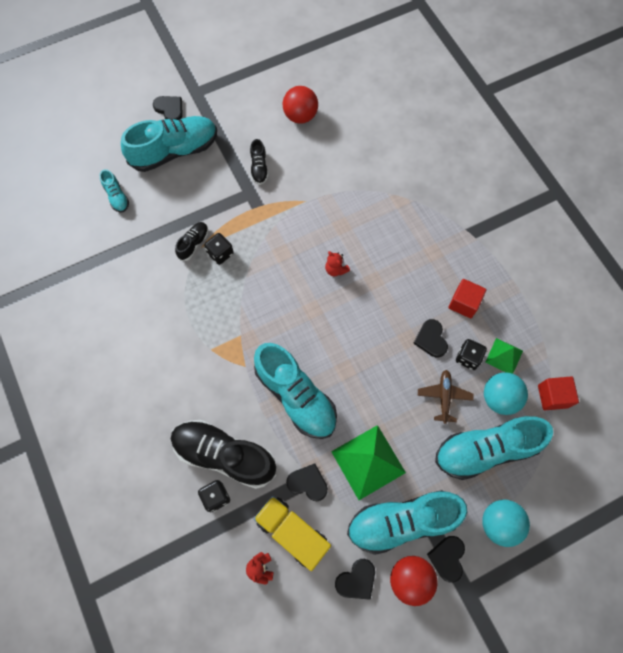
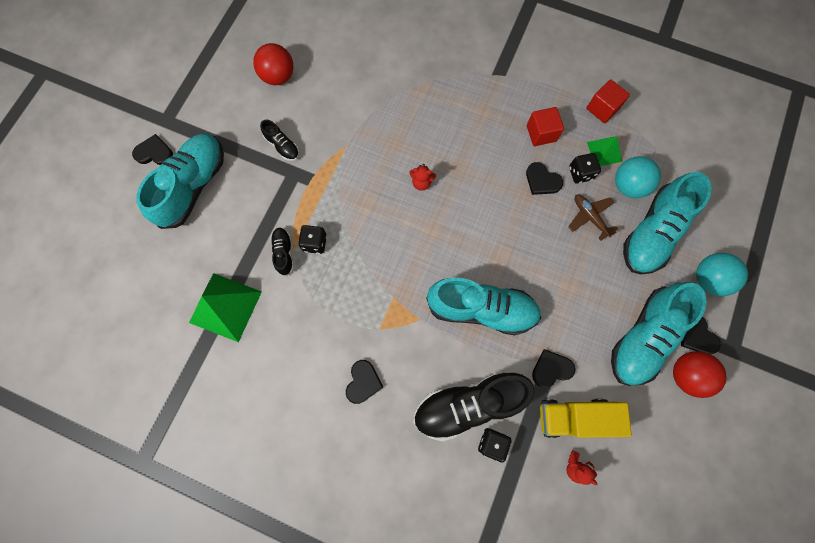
camera: 40 degrees left, 5 degrees up
turquoise shoe [100,169,129,212] -> none
green pyramid [331,425,406,500] -> green pyramid moved to [189,273,262,342]
black heart [335,559,375,600] -> black heart moved to [346,360,383,404]
red cube [538,376,579,410] -> red cube moved to [586,79,630,123]

